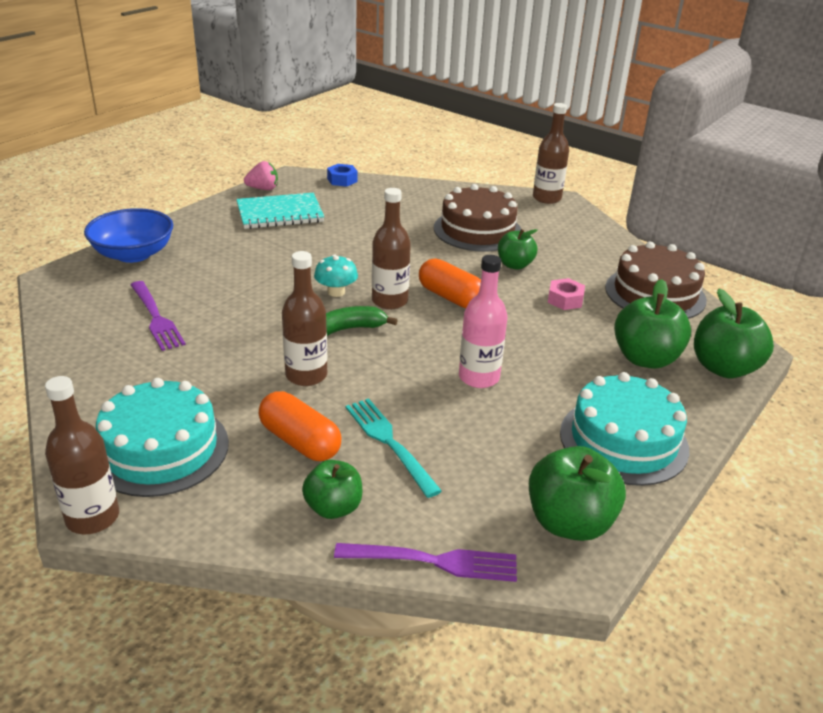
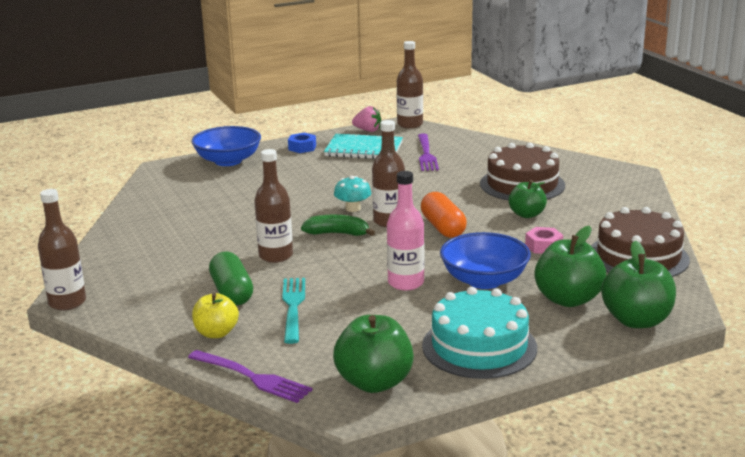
camera: 30 degrees right, 10 degrees down
turquoise cake [96,378,229,497] -> none
purple fork [130,281,186,351] -> purple fork moved to [418,133,439,171]
orange capsule [259,391,341,461] -> green capsule [209,252,253,305]
green apple [302,460,362,519] -> yellow apple [192,293,239,338]
blue nut [327,164,358,187] -> blue nut moved to [288,133,316,153]
brown bottle [533,103,569,204] -> brown bottle moved to [397,41,423,129]
none -> blue bowl [440,232,531,289]

